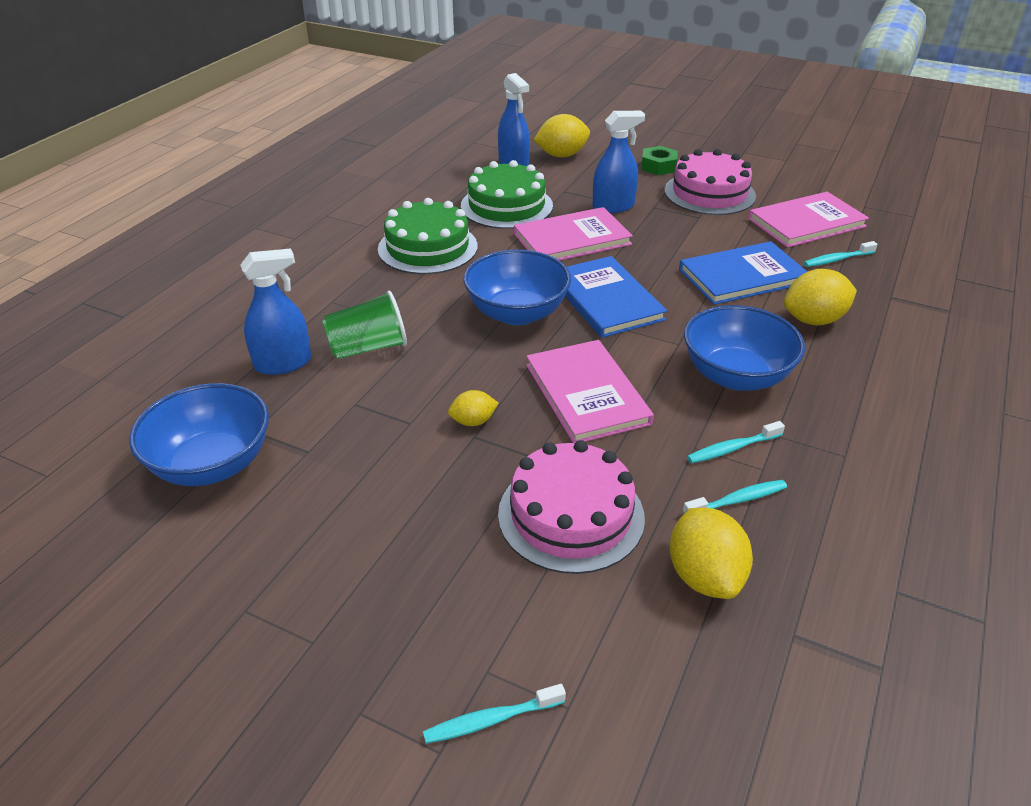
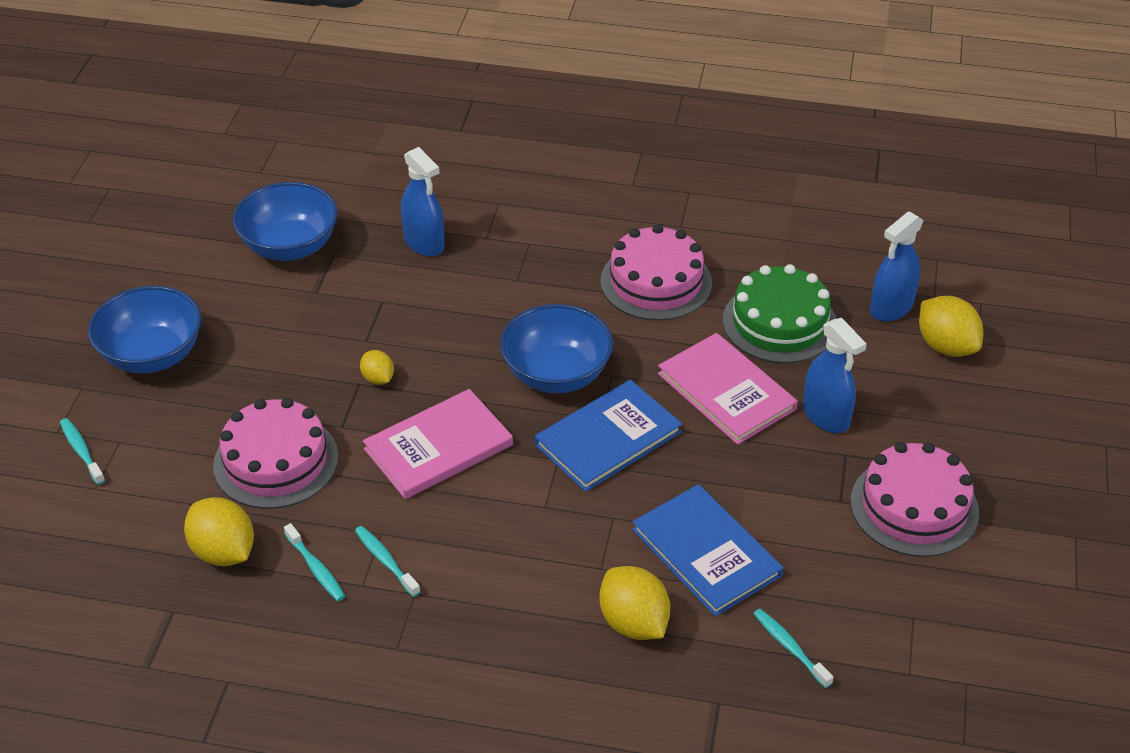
camera: 75 degrees right, 5 degrees up
green cup [322,291,407,359] -> none
green cake [378,198,478,274] -> pink cake [600,224,712,321]
green nut [641,146,678,175] -> none
yellow lemon [670,508,753,599] -> yellow lemon turned 75 degrees clockwise [184,497,254,566]
blue bowl [684,305,805,391] -> blue bowl moved to [88,286,201,374]
pink book [748,192,869,248] -> none

